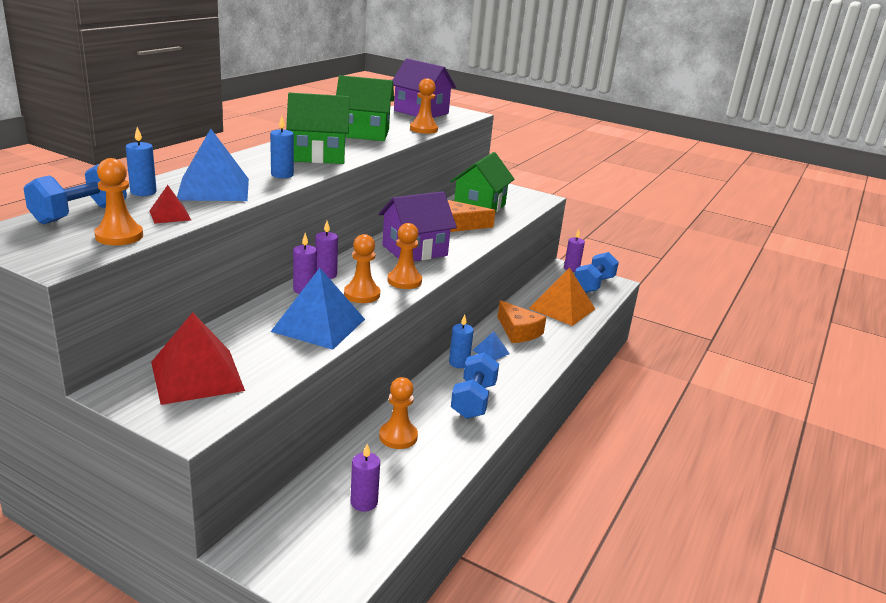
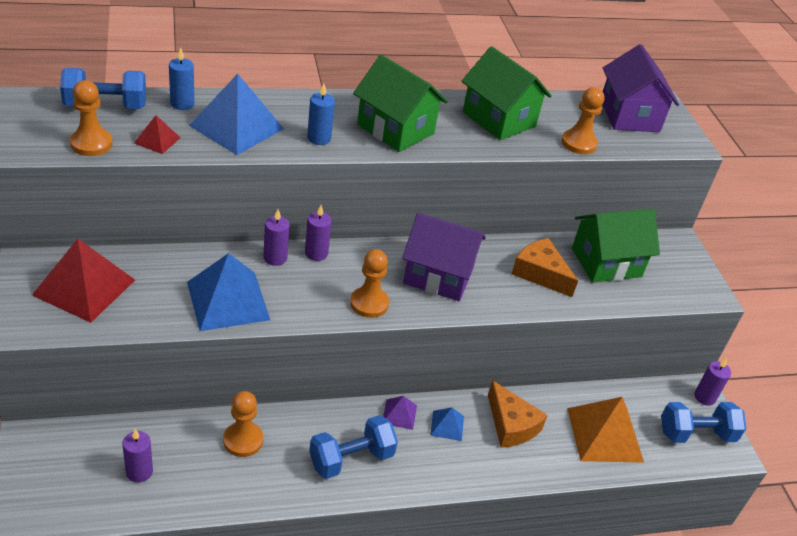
camera: 45 degrees right, 15 degrees up
orange pawn [344,234,380,303] -> none
blue candle [449,314,474,368] -> purple pyramid [383,396,417,430]
orange cheese [498,300,546,343] -> orange cheese turned 45 degrees counterclockwise [488,380,548,448]

